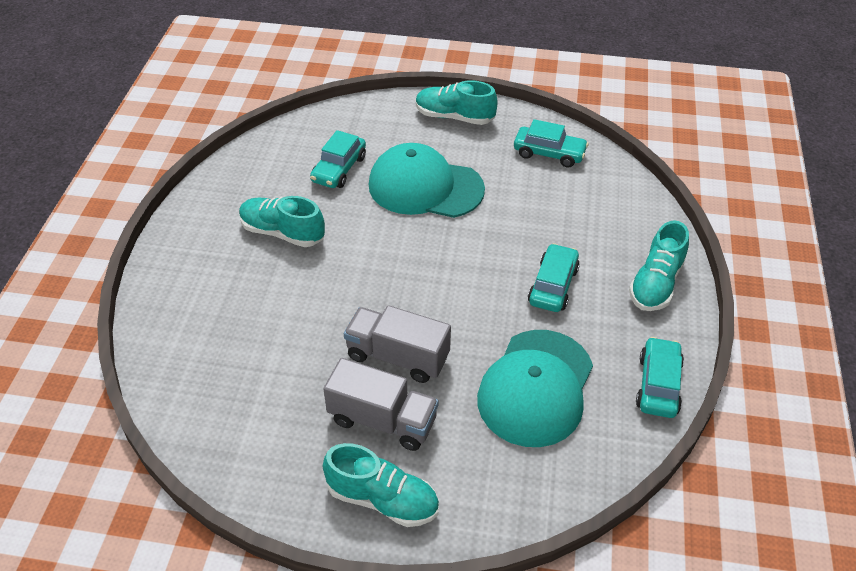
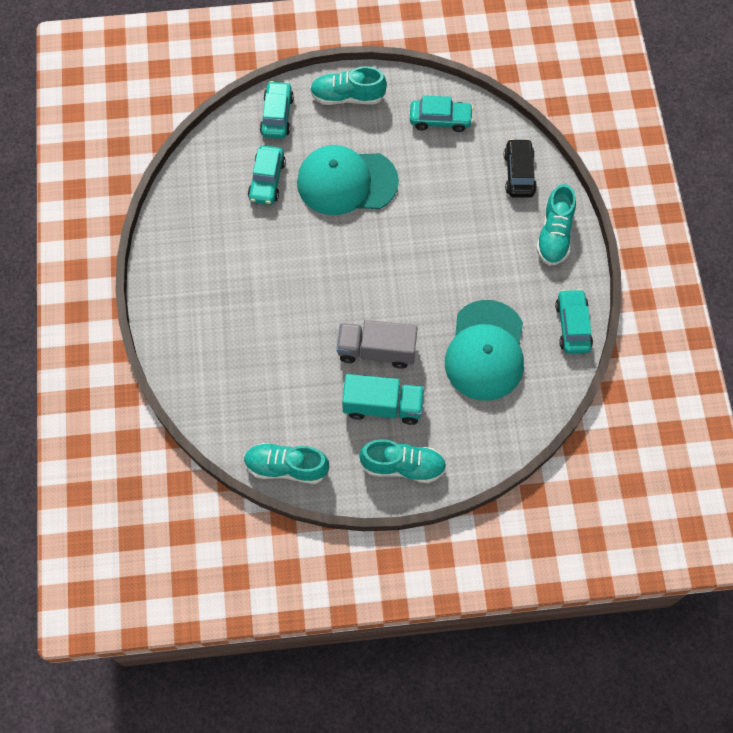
camera: 15 degrees left, 20 degrees up
turquoise shoe [239,196,325,247] -> turquoise shoe moved to [244,443,329,484]
grey truck [324,358,439,451] -> turquoise truck [342,374,424,425]
turquoise car [528,243,580,312] -> turquoise car moved to [260,81,294,138]
none -> black car [504,139,537,198]

